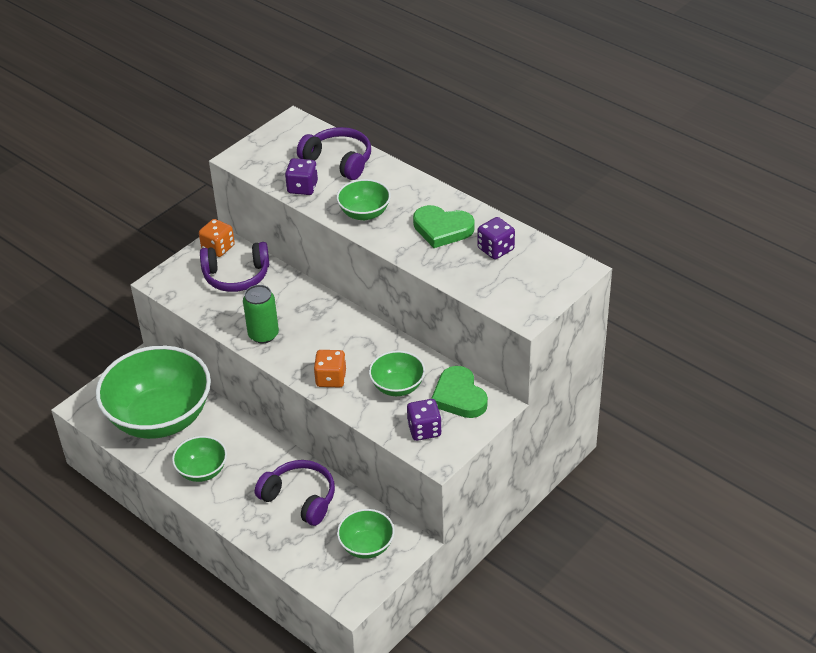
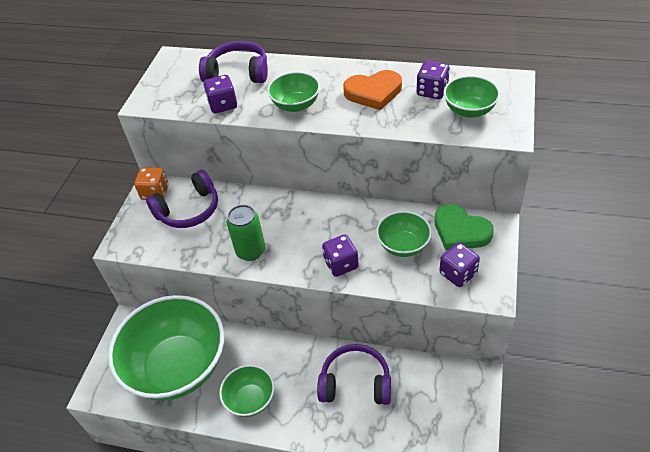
camera: 25 degrees left, 5 degrees up
orange dice [314,350,346,387] -> purple dice [322,234,359,277]
green bowl [337,509,394,559] -> green bowl moved to [444,76,500,118]
green heart [413,205,475,248] -> orange heart [343,70,402,110]

